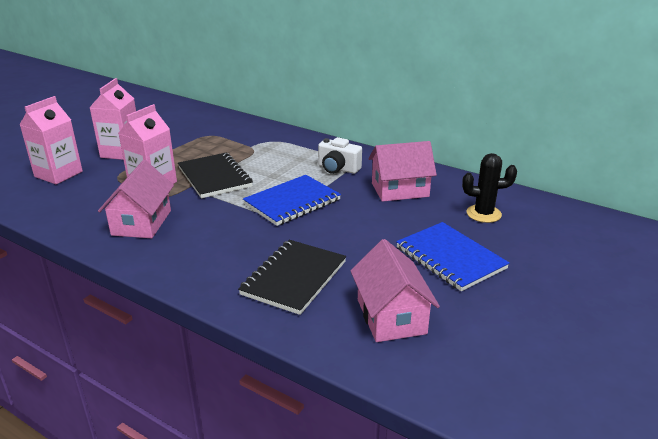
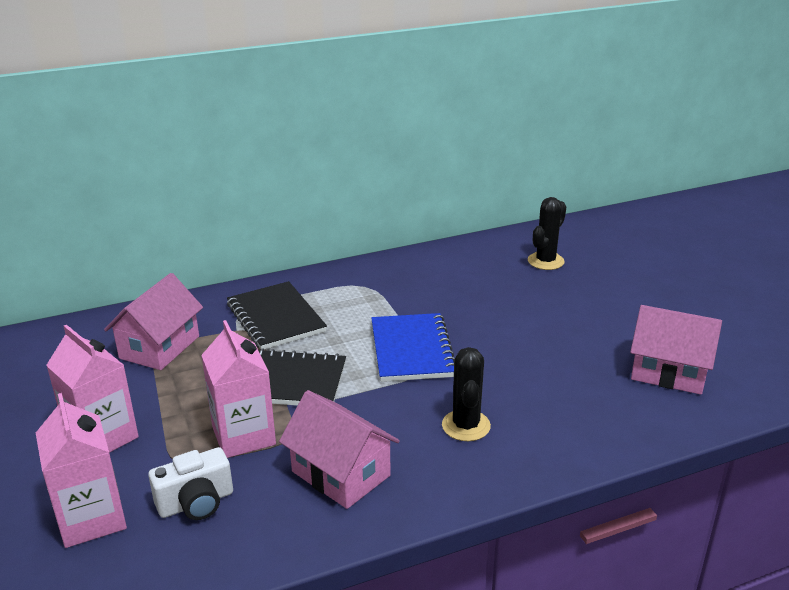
camera: 55 degrees left, 0 degrees up
black notebook [238,240,346,315] -> black notebook moved to [227,281,327,350]
white camera [318,137,362,174] -> white camera moved to [148,447,233,520]
pink house [369,141,437,202] -> pink house moved to [104,273,203,370]
blue notebook [396,222,510,291] -> none
none -> black cactus [442,347,491,441]

